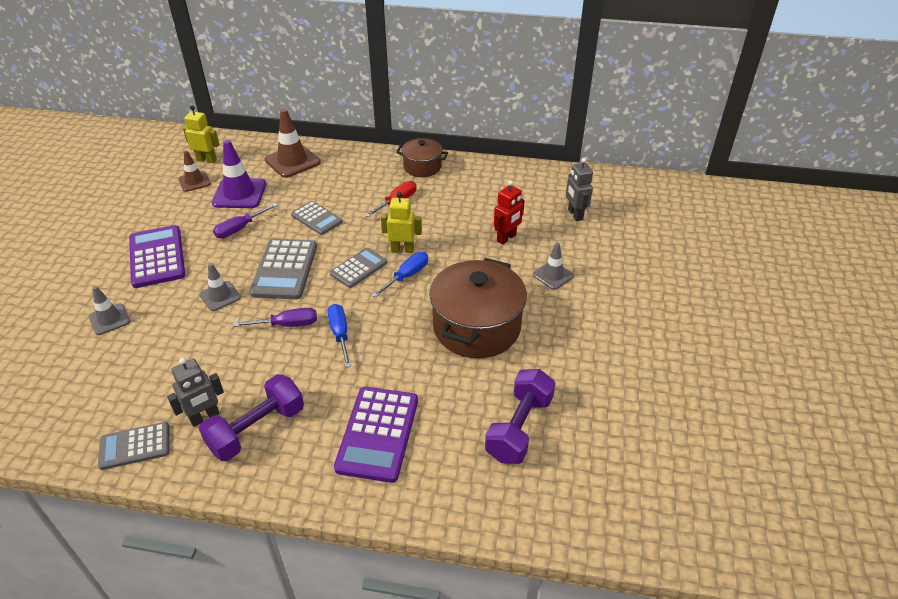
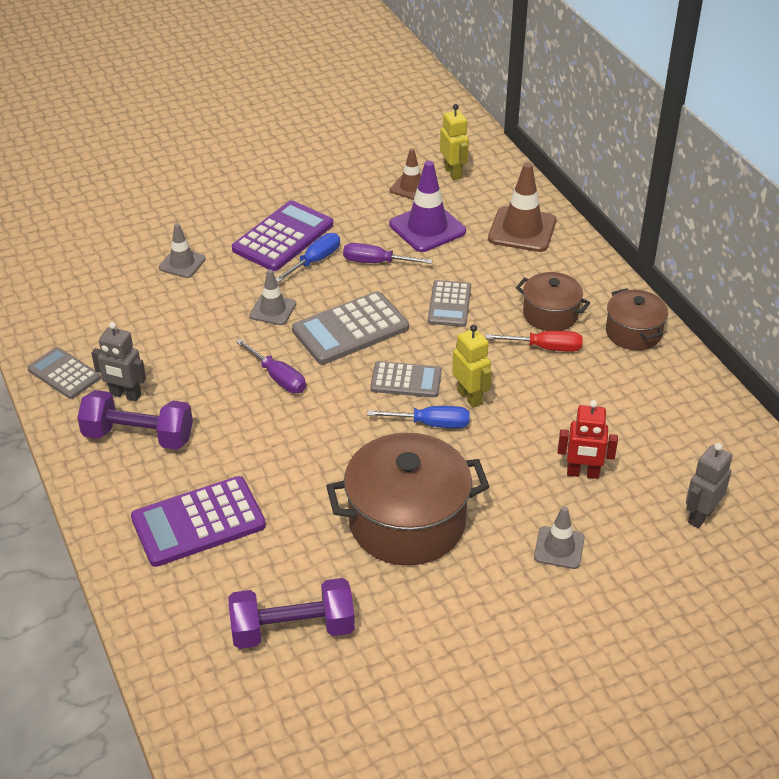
camera: 55 degrees right, 0 degrees up
blue screwdriver [327,304,351,368] -> blue screwdriver moved to [276,233,340,283]
none -> brown pot [516,272,590,331]

